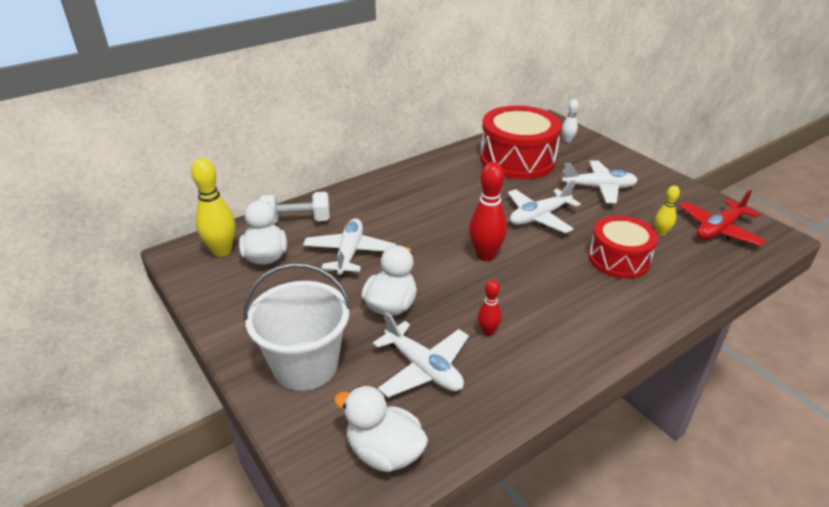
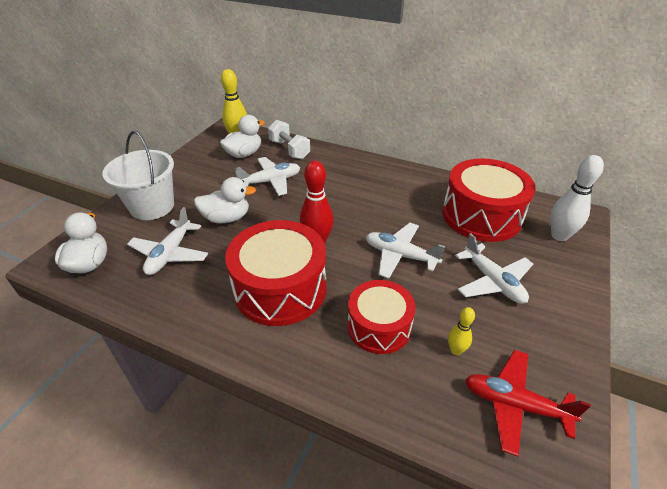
camera: 60 degrees right, 5 degrees up
red bowling pin [478,280,501,336] -> none
white bowling pin [562,99,578,143] -> white bowling pin [551,155,604,241], size x1.83
none -> red drum [225,220,326,326]

